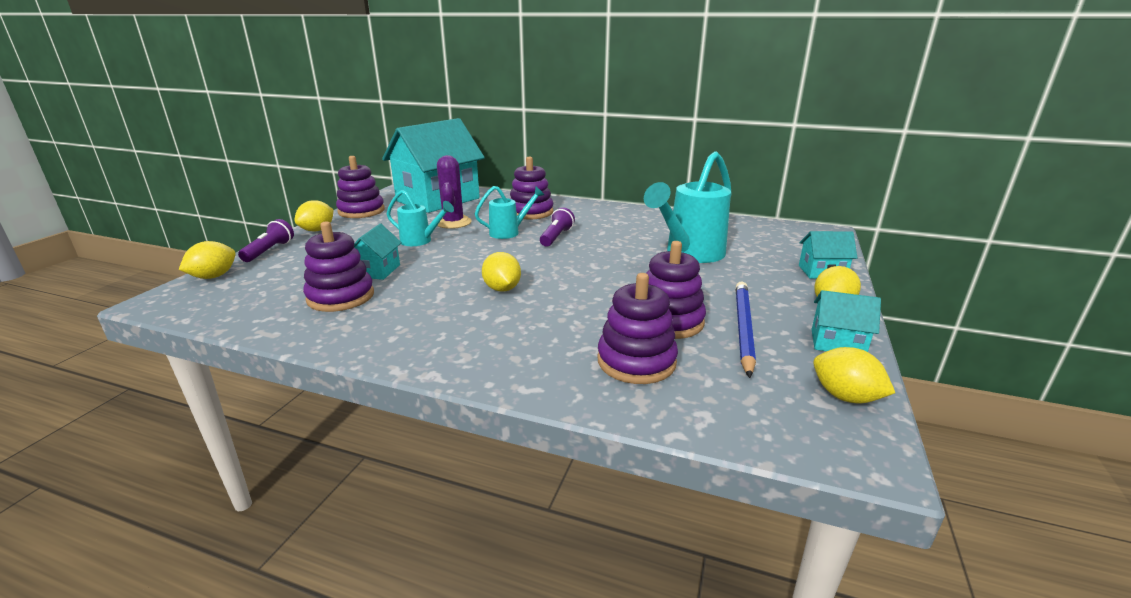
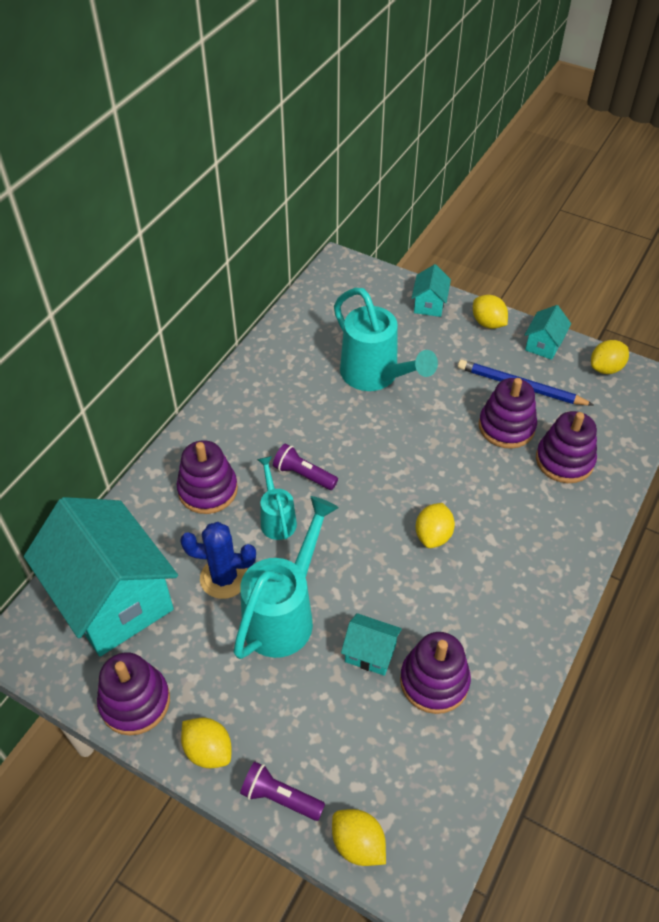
camera: 80 degrees left, 25 degrees up
turquoise watering can [387,190,454,246] -> turquoise watering can [233,496,339,659], size x1.81
purple cactus [437,155,472,229] -> blue cactus [180,522,256,599]
yellow lemon [482,252,521,292] -> yellow lemon turned 60 degrees counterclockwise [415,503,455,548]

